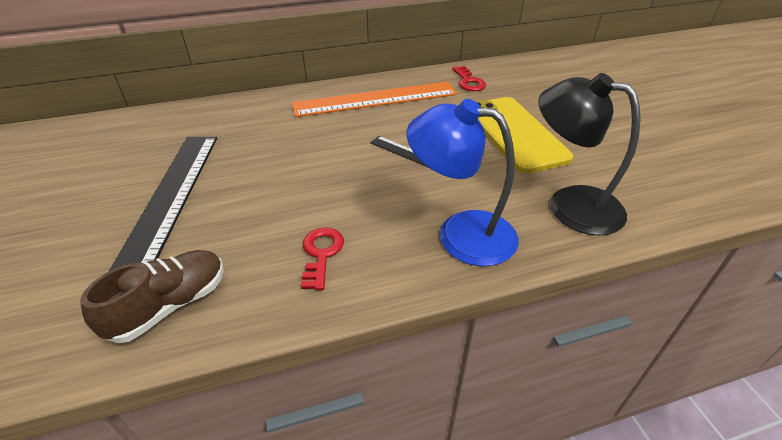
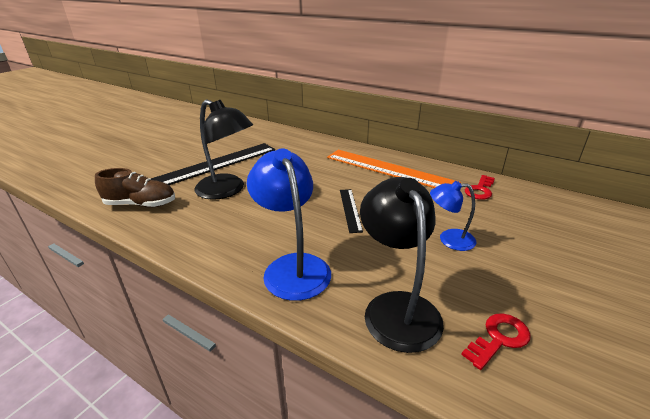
camera: 50 degrees right, 10 degrees down
red key [301,227,344,290] -> red key moved to [461,313,531,370]
yellow phone [476,97,573,173] -> blue lamp [430,181,476,251]
none -> black lamp [194,100,253,199]

